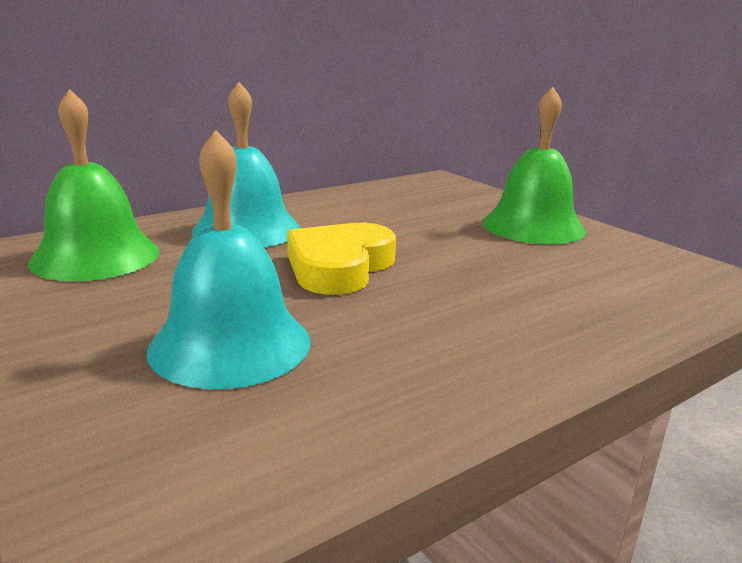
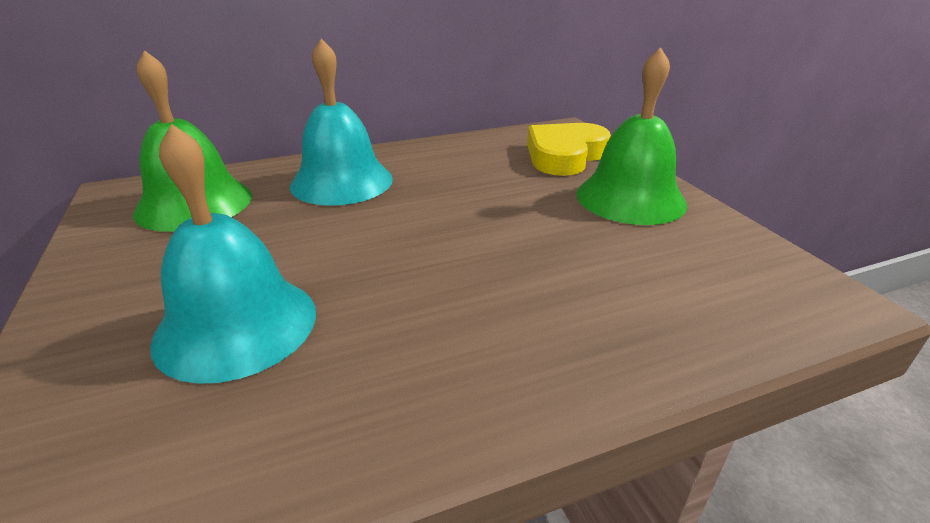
camera: 15 degrees right, 10 degrees up
yellow heart [287,223,396,295] -> yellow heart moved to [527,123,611,176]

